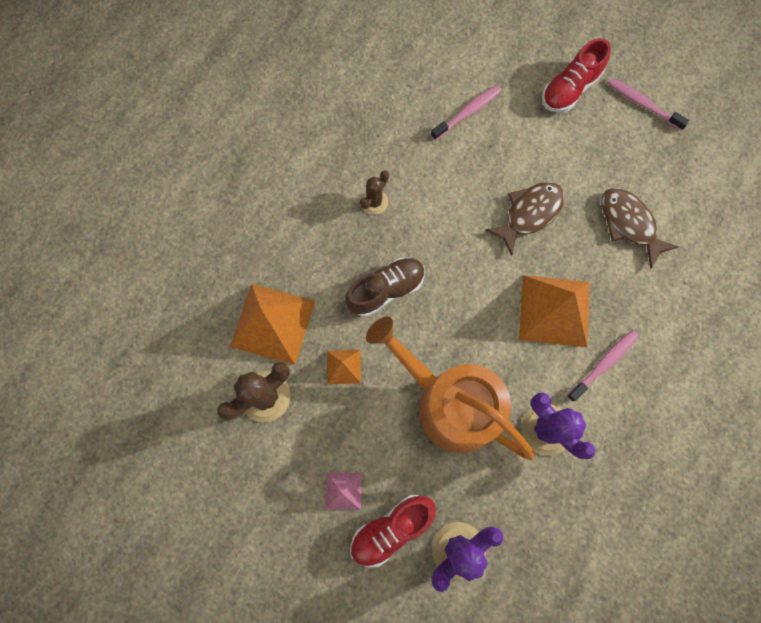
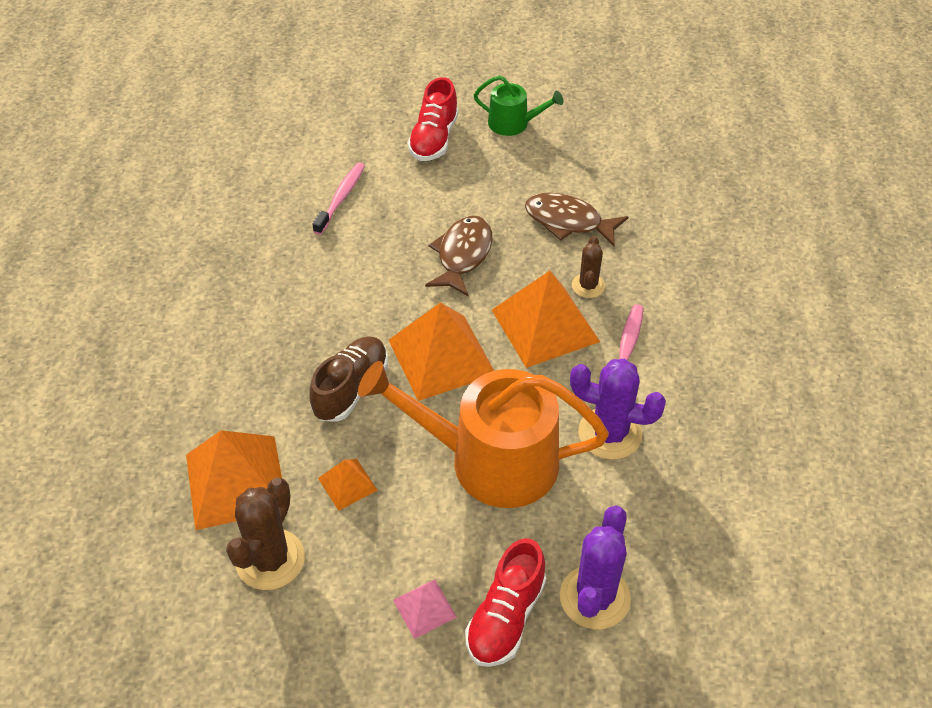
camera: 30 degrees left, 25 degrees down
brown cactus [360,171,389,215] -> brown cactus moved to [572,236,605,298]
pink toothbrush [607,78,690,131] -> green watering can [474,75,563,136]
none -> orange pyramid [389,302,494,401]

